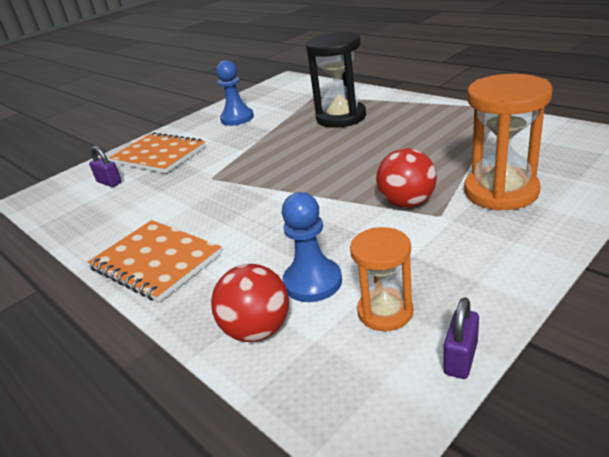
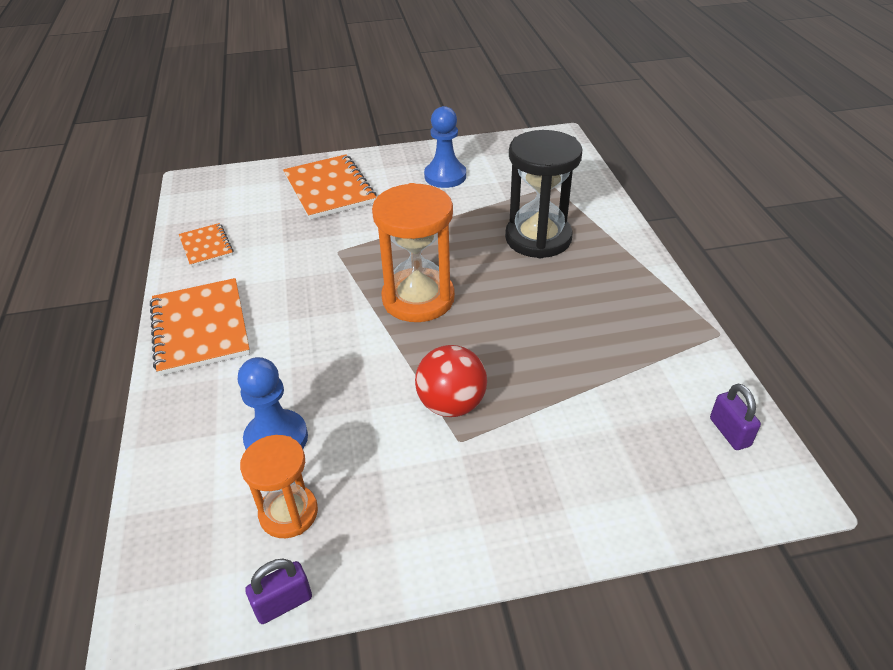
camera: 30 degrees right, 10 degrees up
purple padlock [89,146,122,187] -> purple padlock moved to [710,383,761,450]
red ball [211,264,289,342] -> none
orange hourglass [464,74,553,211] -> orange hourglass moved to [372,183,455,322]
none -> orange notebook [179,223,233,267]

